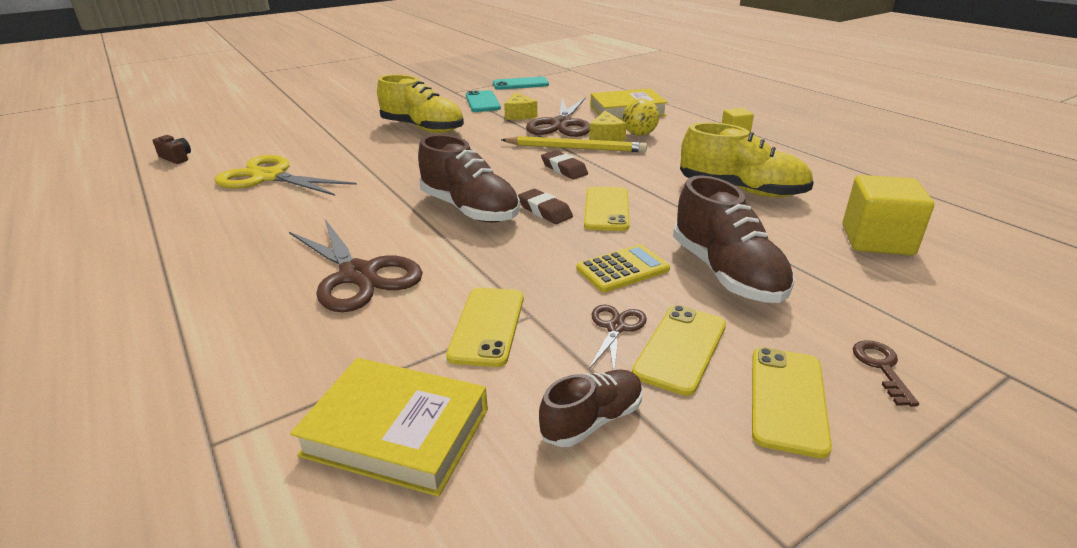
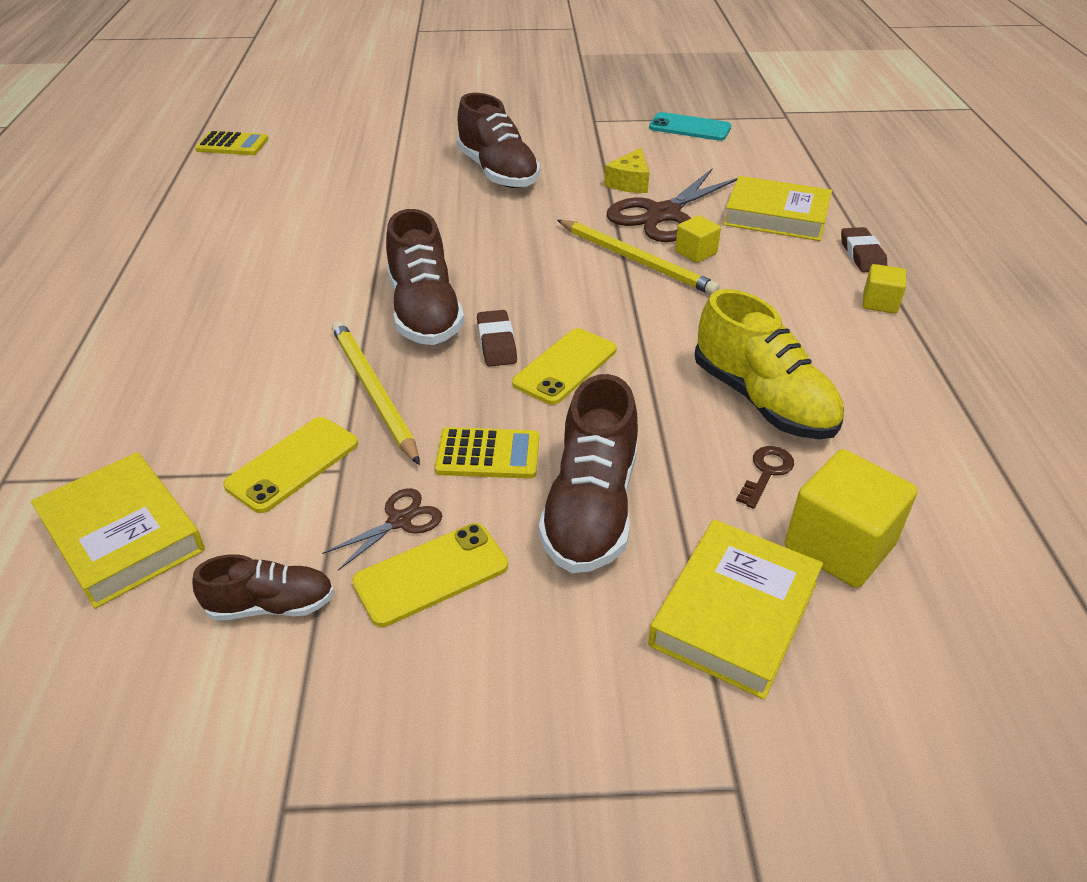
camera: 30 degrees right, 10 degrees up
brown camera [153,135,191,164] -> yellow calculator [195,131,269,155]
yellow scissors [215,155,357,196] -> none
brown scissors [289,218,423,312] -> none
yellow shoe [377,75,464,133] -> brown shoe [457,93,540,188]
turquoise phone [466,90,501,112] -> none
brown eraser [541,150,588,179] -> brown eraser moved to [841,227,887,272]
yellow cheese [589,111,627,141] -> yellow cube [675,215,721,263]
yellow ball [623,98,659,136] -> none
yellow phone [752,347,832,458] -> none
brown key [853,340,919,407] -> brown key moved to [736,446,794,509]
none -> yellow pencil [332,321,420,465]
none -> yellow book [648,519,823,700]

